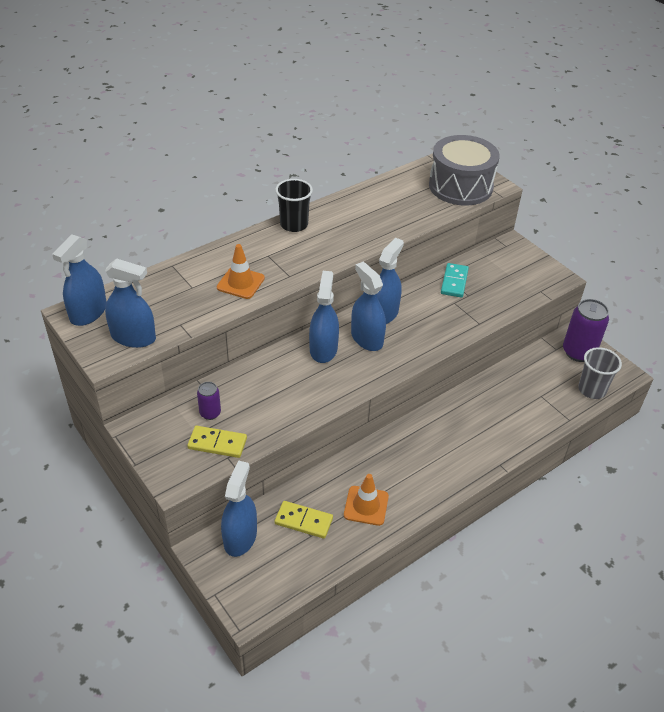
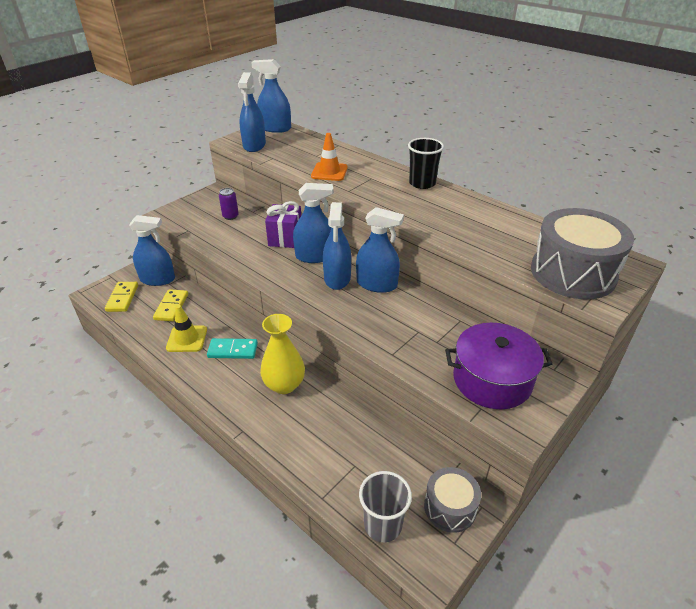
camera: 80 degrees right, 5 degrees down
yellow domino [187,426,247,458] -> yellow domino moved to [105,282,138,312]
orange traffic cone [344,474,389,526] -> yellow traffic cone [166,305,207,352]
blue spray bottle [351,262,386,351] -> blue spray bottle turned 135 degrees clockwise [323,202,351,290]
turquoise domino [441,263,469,298] -> turquoise domino moved to [207,338,258,359]
purple can [563,299,609,362] -> grey drum [424,467,481,533]
none -> yellow vase [260,314,305,394]
none -> purple gift [265,201,301,248]
none -> purple pot [445,323,552,409]

